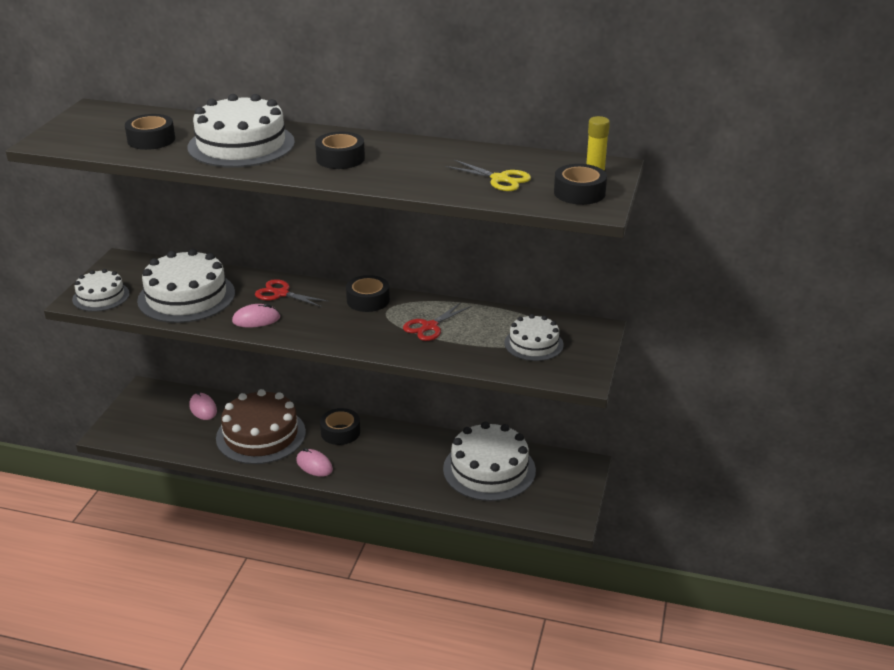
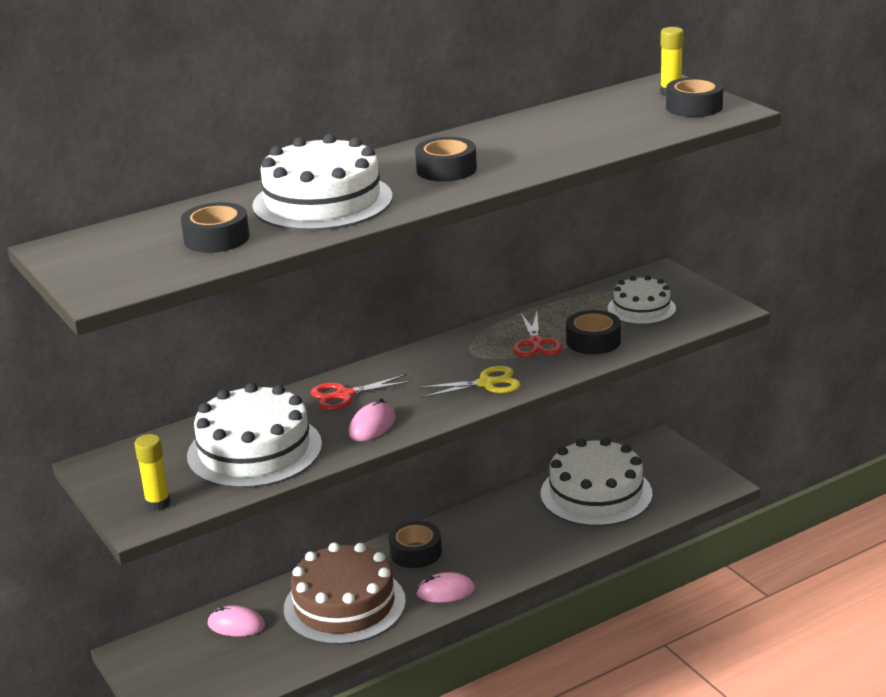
camera: 45 degrees left, 5 degrees down
white cake [72,269,130,312] -> yellow glue stick [134,434,171,511]
black tape [346,275,390,312] -> black tape moved to [566,310,621,354]
yellow scissors [445,160,531,191] -> yellow scissors moved to [418,366,520,398]

